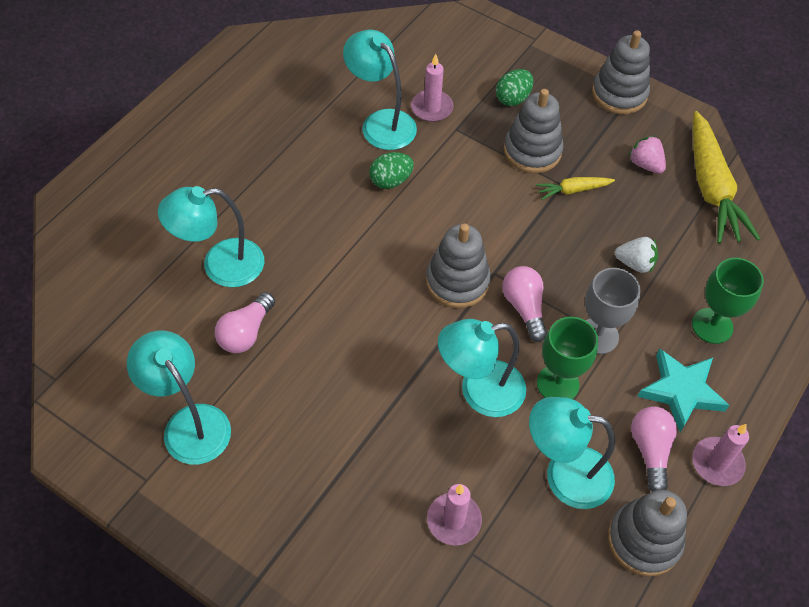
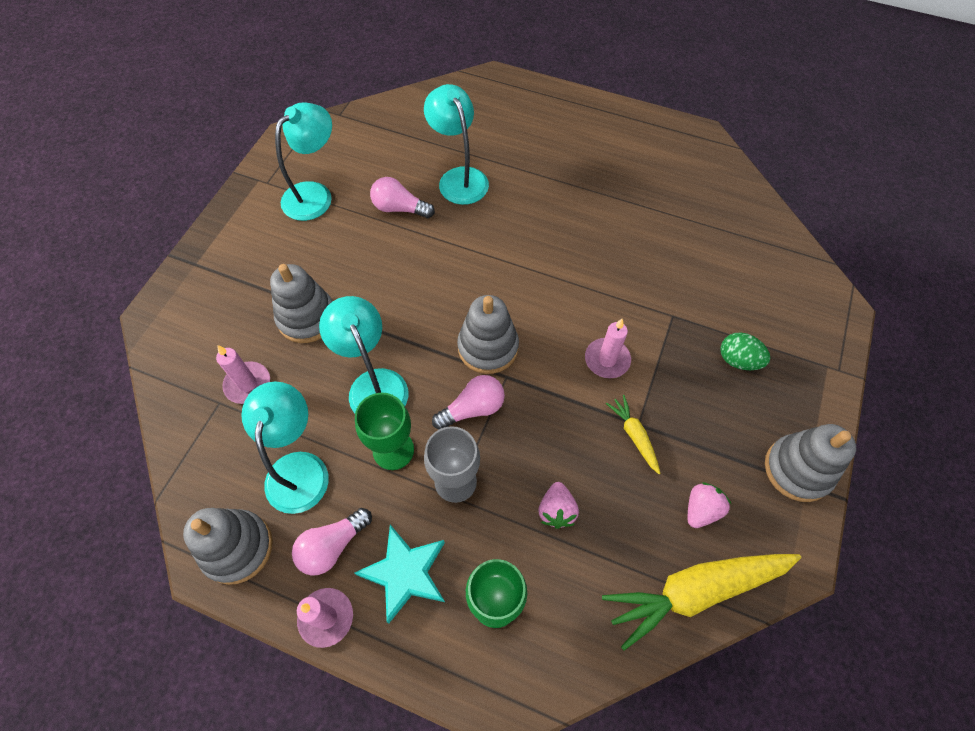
camera: 80 degrees right, 5 degrees up
turquoise lamp [343,30,417,150] -> none
green egg [369,152,414,189] -> none
pink candle [411,54,454,122] -> pink candle moved to [585,319,631,378]
grey stacking toy [504,89,564,173] -> grey stacking toy moved to [270,264,333,343]
white strawberry [615,237,658,273] -> pink strawberry [538,482,579,529]
pink light bulb [631,406,677,492] -> pink light bulb turned 150 degrees clockwise [292,508,372,576]

